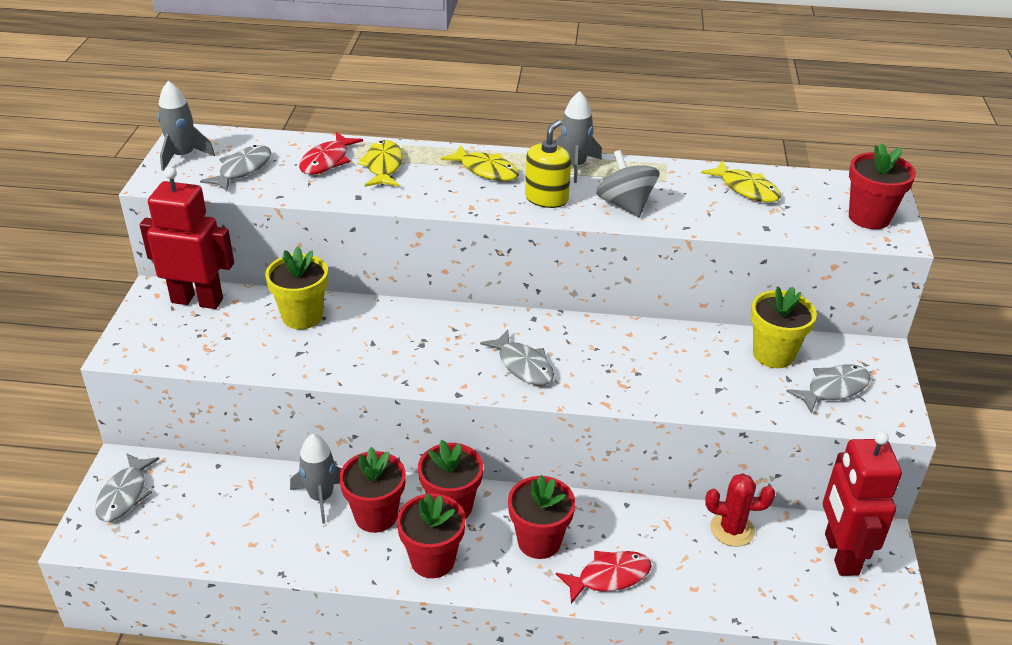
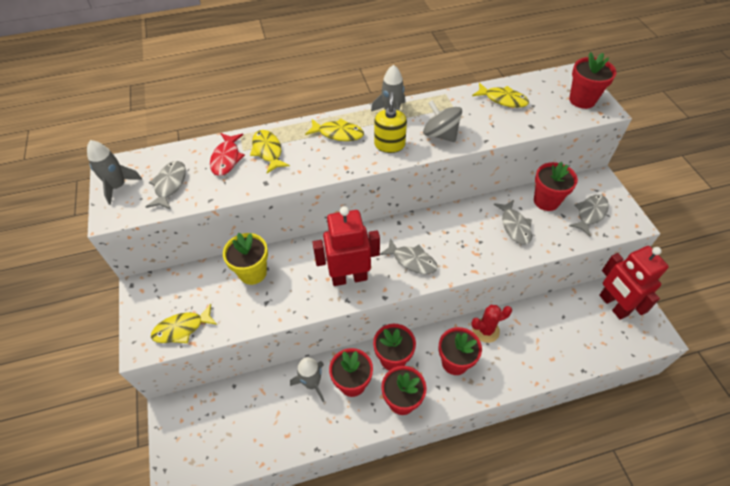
camera: 20 degrees left, 15 degrees up
grey fish [95,453,159,522] -> grey fish moved to [493,200,532,244]
red robot [140,167,234,309] -> red robot moved to [312,206,380,286]
red fish [556,551,652,604] -> none
red cactus [705,473,775,547] -> red cactus moved to [471,305,512,343]
yellow flower pot [751,286,817,368] -> red flower pot [534,162,578,211]
none -> yellow fish [151,304,217,343]

